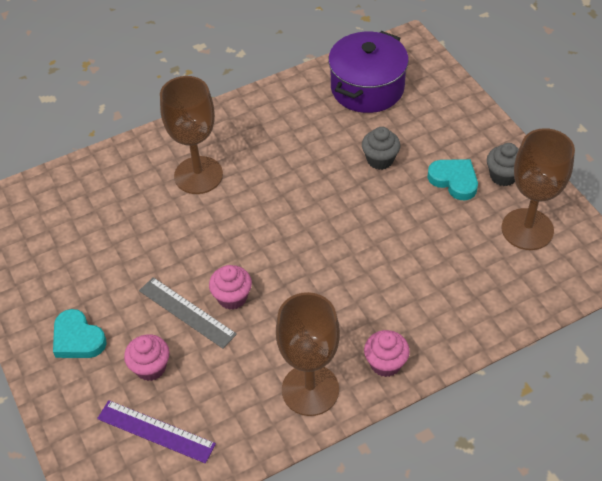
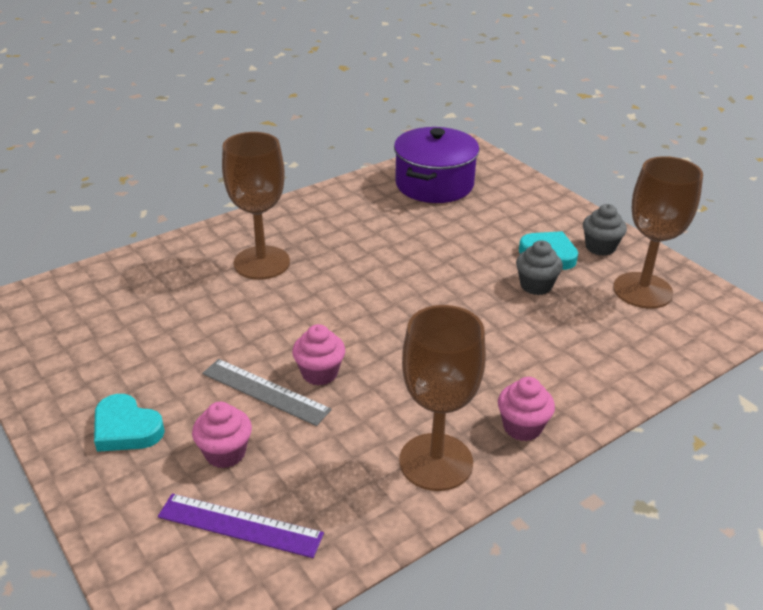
camera: 10 degrees left, 15 degrees down
grey cupcake [362,127,401,170] -> grey cupcake moved to [516,240,563,295]

